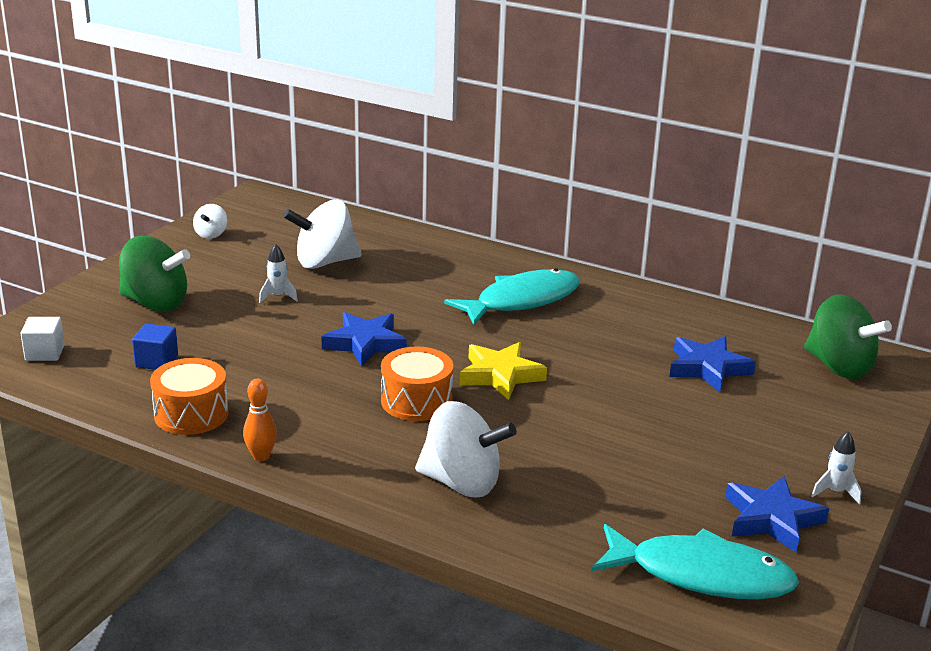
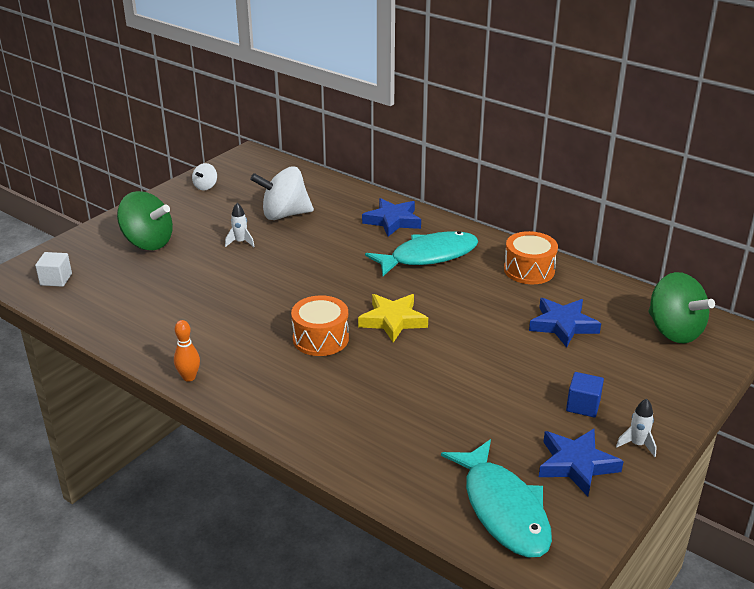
camera: 10 degrees right, 5 degrees up
blue cube [132,324,178,370] -> blue cube moved to [566,372,604,418]
orange drum [150,358,229,435] -> orange drum moved to [504,231,558,284]
blue star [321,312,407,367] -> blue star moved to [362,198,421,237]
white spinning top [415,401,517,497] -> none
turquoise fish [592,524,799,599] -> turquoise fish turned 45 degrees clockwise [441,439,552,558]

